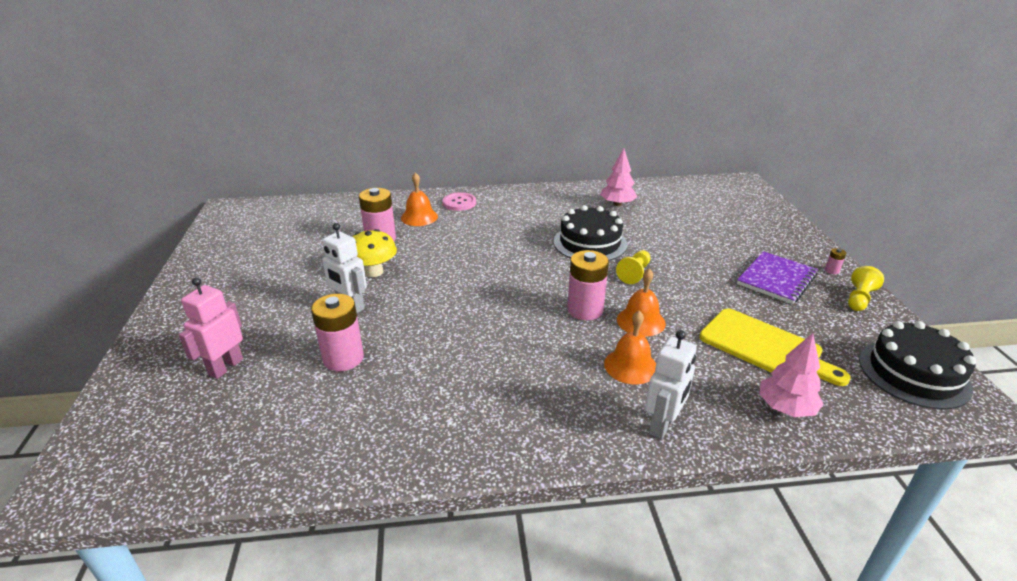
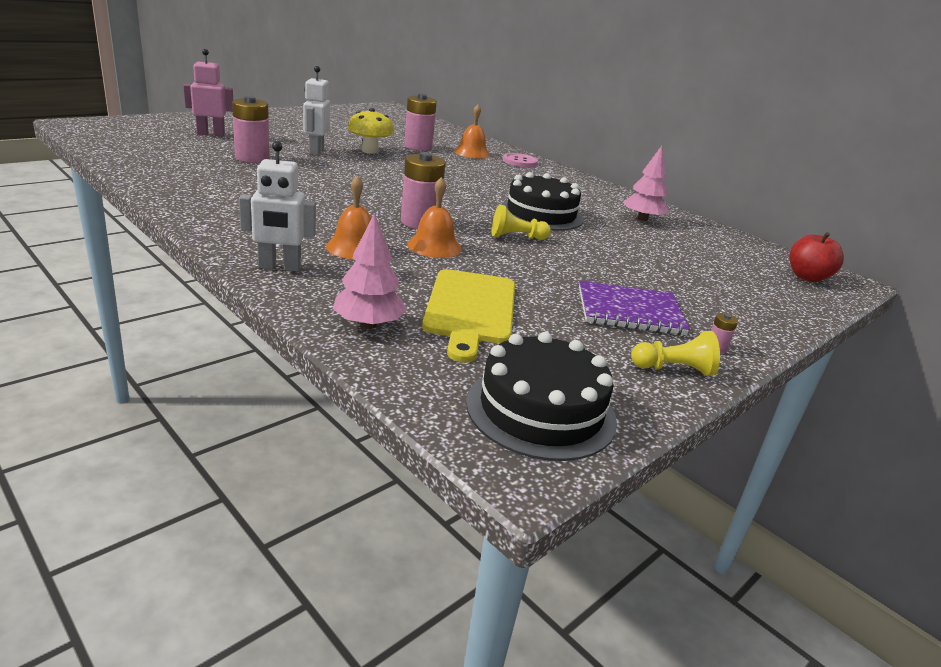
camera: 50 degrees right, 5 degrees down
none -> red apple [789,232,844,282]

